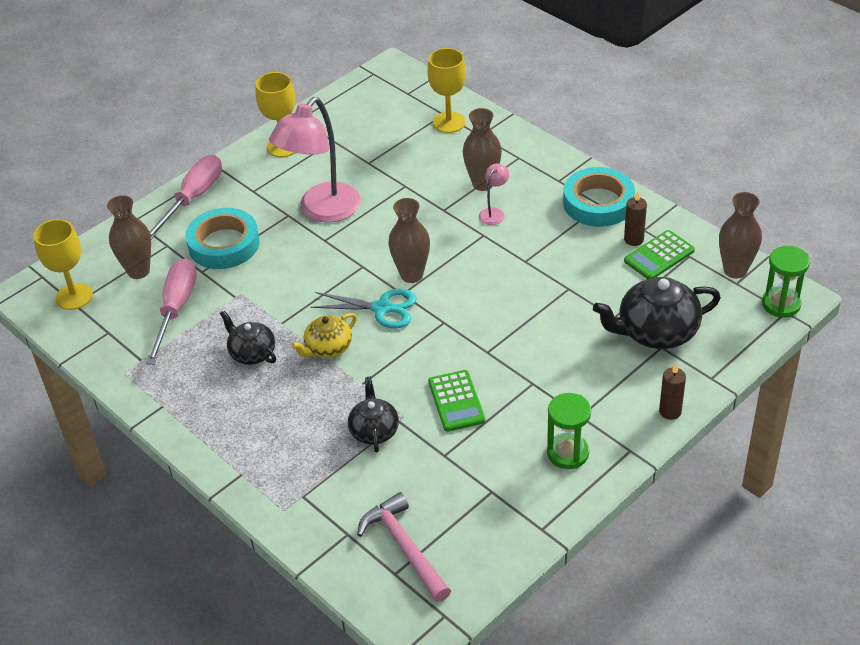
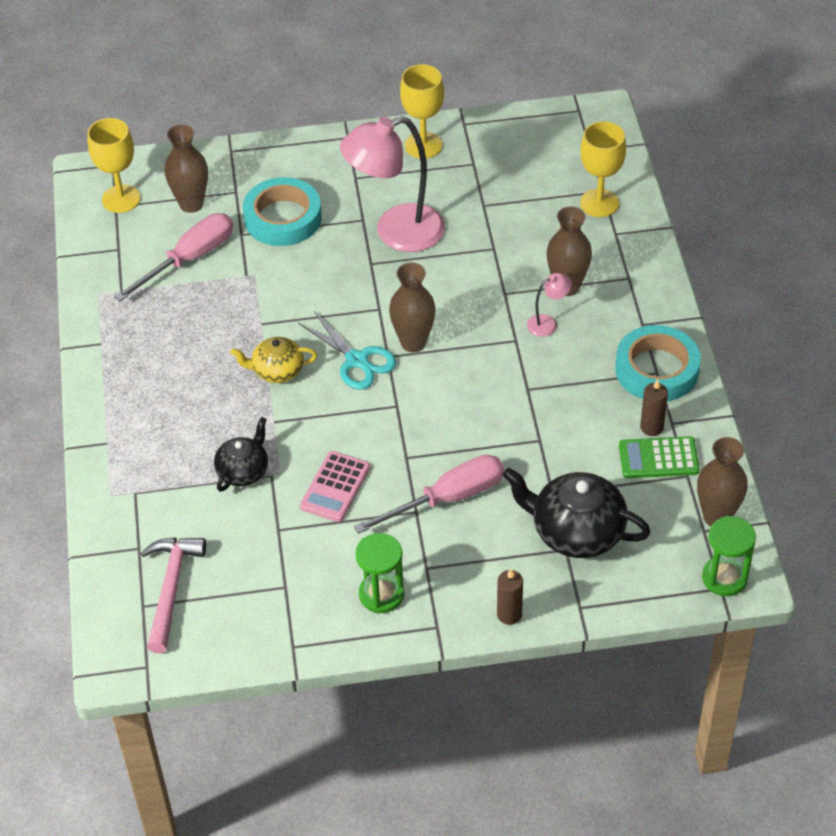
camera: 35 degrees right, 5 degrees up
pink screwdriver [149,155,222,239] -> pink screwdriver moved to [354,455,504,534]
black teapot [220,310,276,365] -> none
green calculator [428,370,485,432] -> pink calculator [300,451,370,522]

